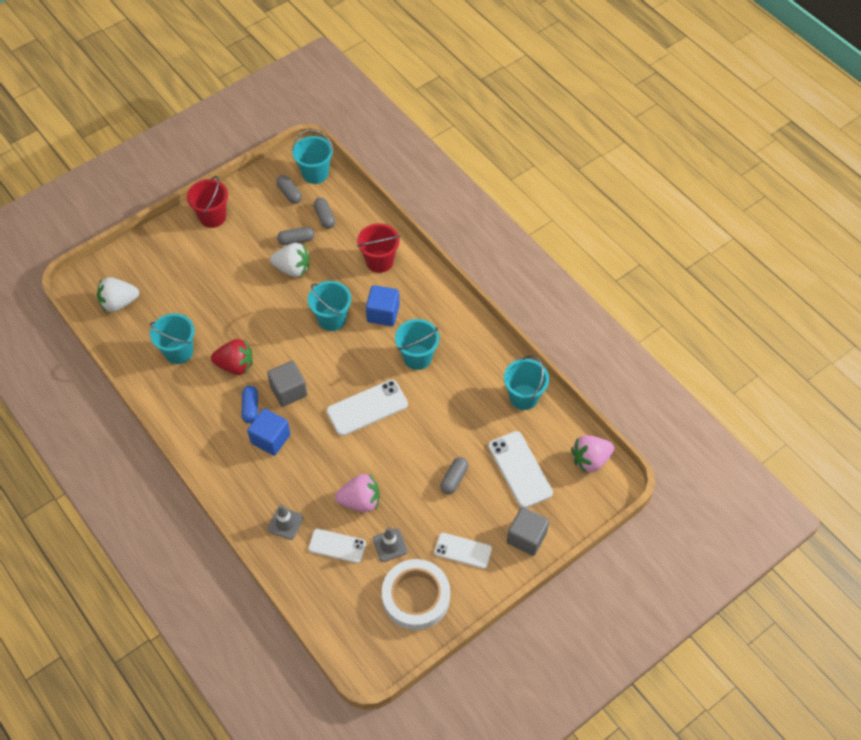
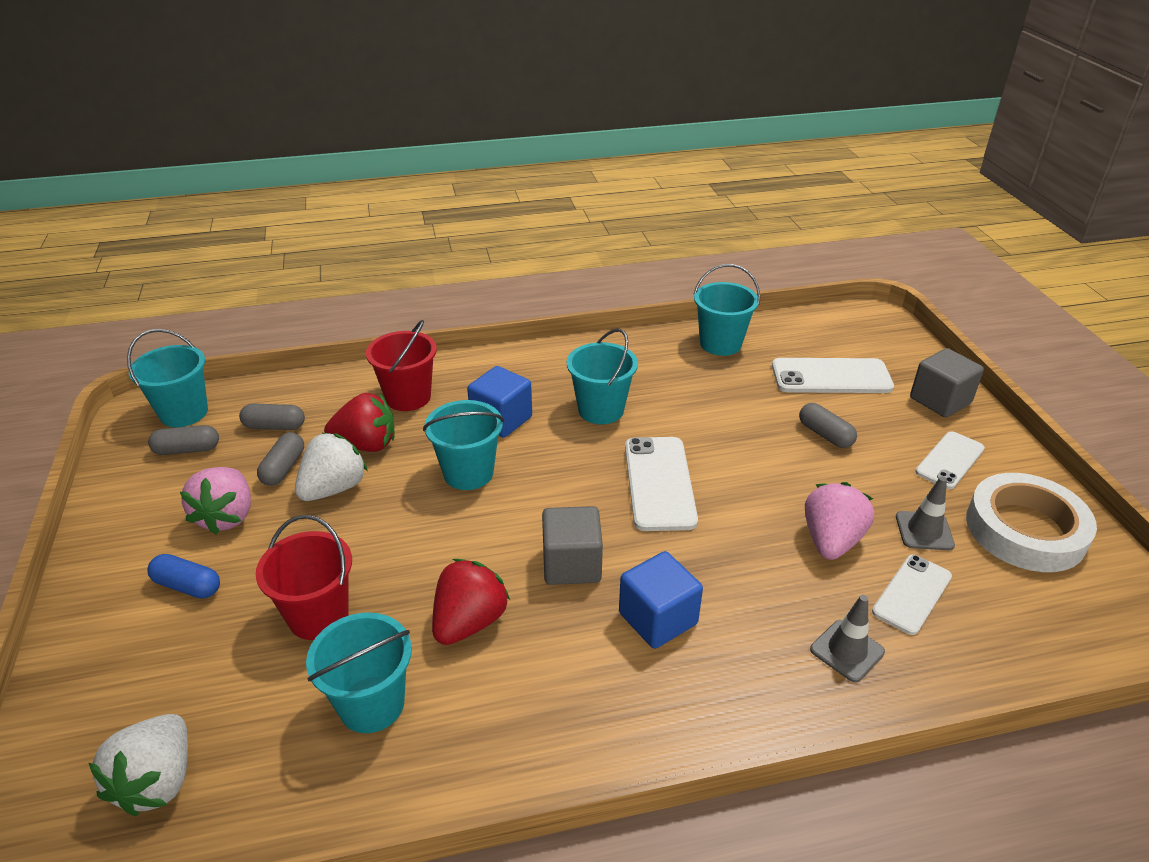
camera: 65 degrees left, 20 degrees down
red bucket [187,176,228,228] -> red bucket moved to [255,515,352,640]
blue capsule [242,386,258,423] -> blue capsule moved to [148,554,220,599]
pink strawberry [571,435,615,473] -> pink strawberry moved to [180,467,251,535]
none -> red strawberry [324,393,395,452]

